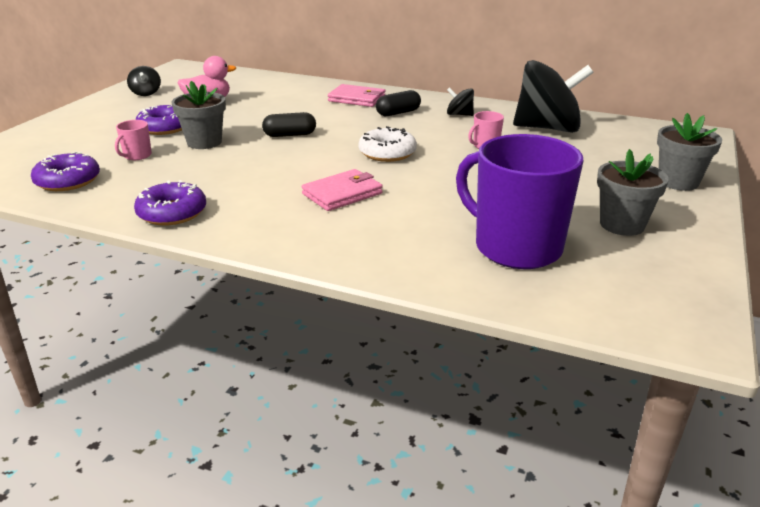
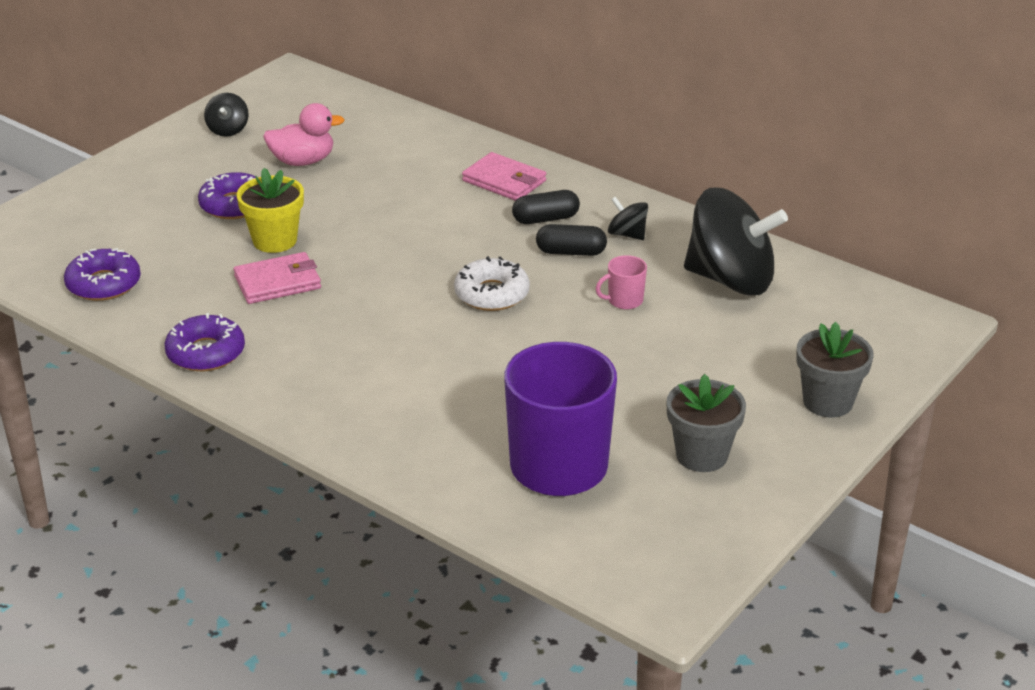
camera: 15 degrees right, 5 degrees up
pink mug [115,120,152,160] -> none
grey flower pot [171,81,226,149] -> yellow flower pot [237,168,304,253]
black capsule [262,112,316,137] -> black capsule moved to [536,224,607,256]
pink wallet [302,169,383,211] -> pink wallet moved to [234,252,321,304]

